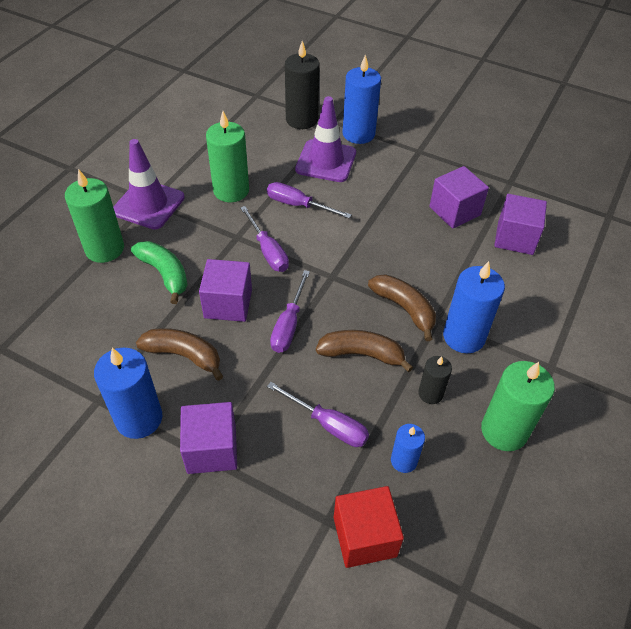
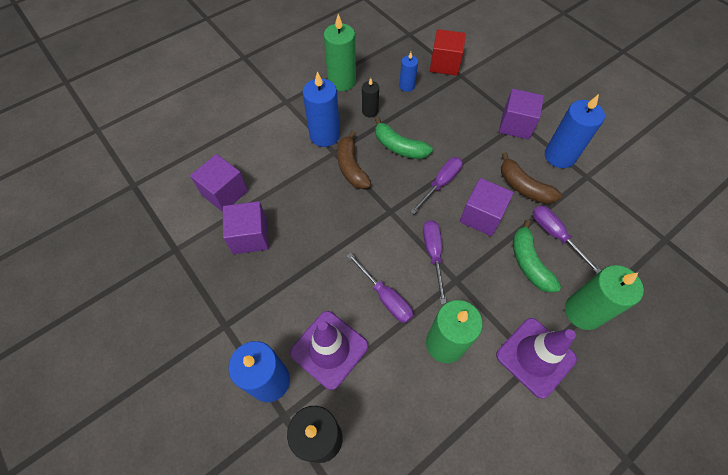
camera: 155 degrees left, 10 degrees up
purple screwdriver [267,382,369,447] -> purple screwdriver moved to [533,205,601,274]
brown banana [316,330,413,372] -> green banana [375,117,433,159]

